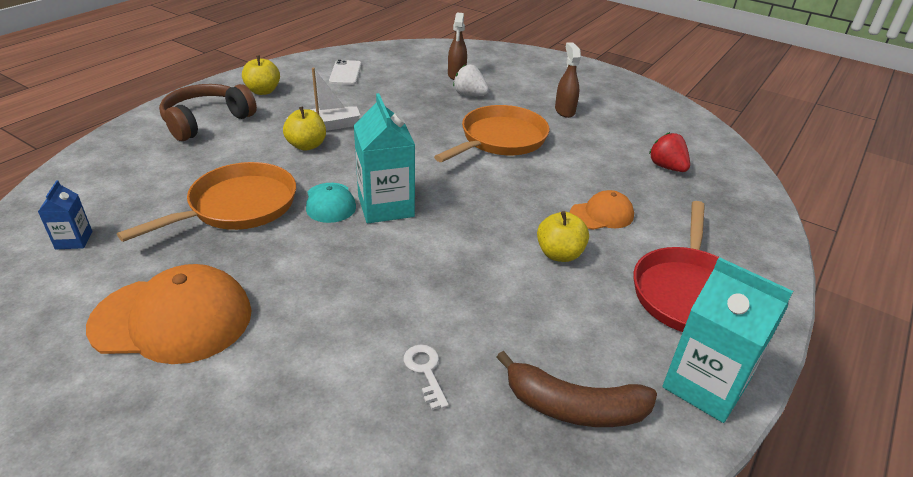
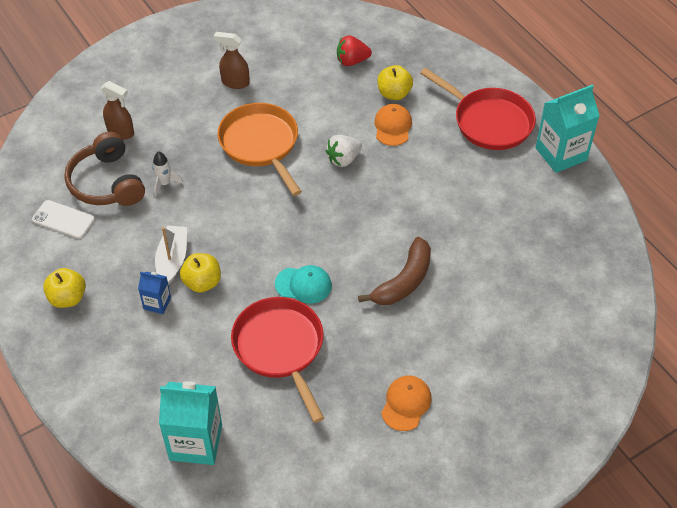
camera: 65 degrees left, 15 degrees up
blue carton [38,180,92,249] -> blue carton moved to [138,272,171,314]
orange cap [86,264,252,364] -> orange cap [381,376,432,431], size x0.54
orange pan [117,162,296,242] -> red pan [231,297,324,423]
brown headphones [159,84,257,141] -> brown headphones moved to [64,132,145,206]
turquoise carton [354,93,415,223] -> turquoise carton moved to [159,382,222,465]
white key [404,345,449,410] -> none
white strawberry [453,65,489,96] -> white strawberry moved to [326,135,362,167]
brown banana [496,351,657,427] -> brown banana moved to [358,237,431,305]
yellow apple [537,211,589,262] -> yellow apple moved to [378,65,413,100]
none -> white rocket [152,151,183,197]

